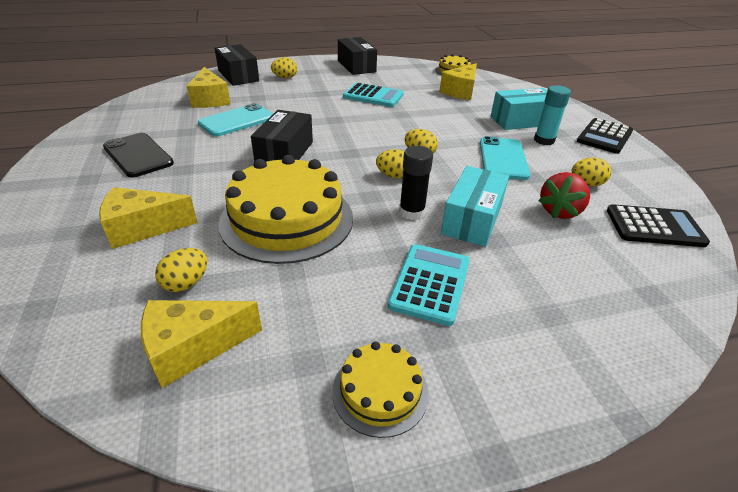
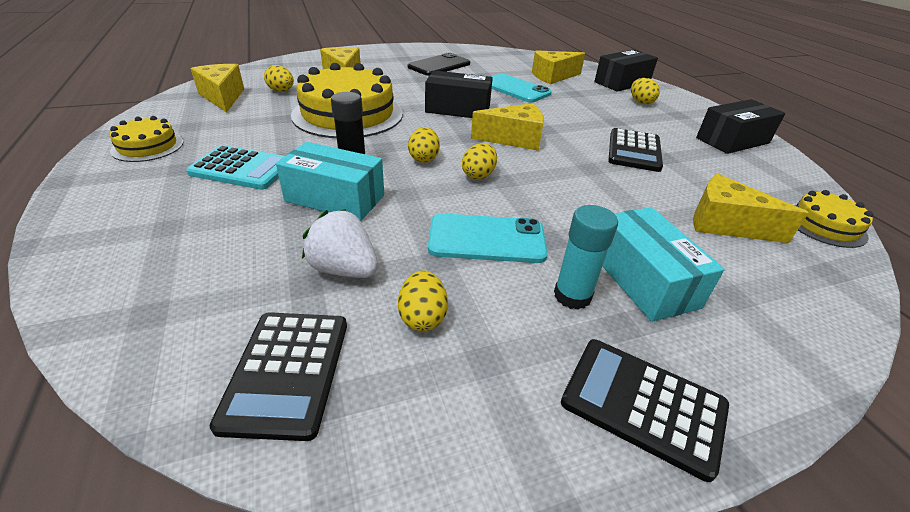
camera: 85 degrees right, 0 degrees up
turquoise calculator [343,83,404,107] -> black calculator [608,128,663,172]
red strawberry [538,172,590,219] -> white strawberry [302,209,378,278]
none -> yellow cheese [471,103,544,151]

